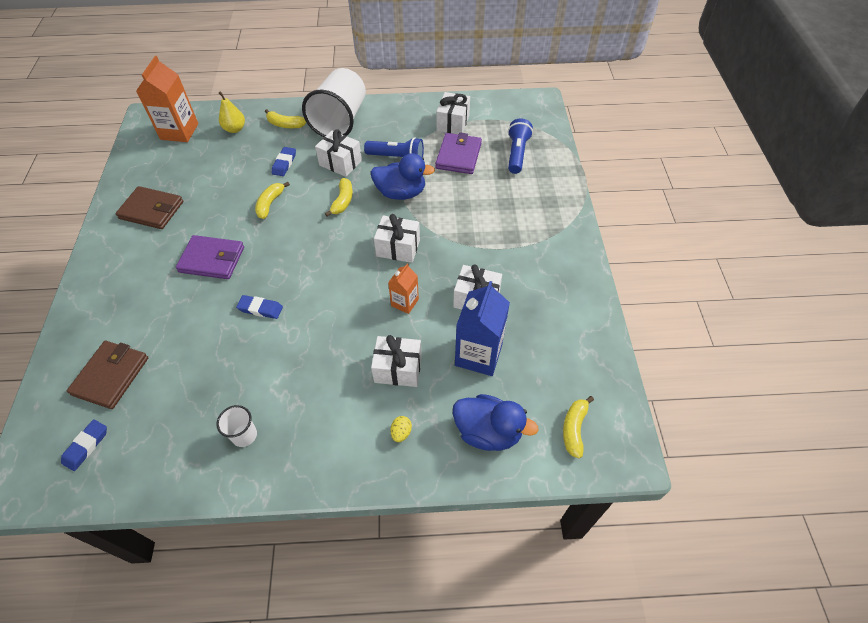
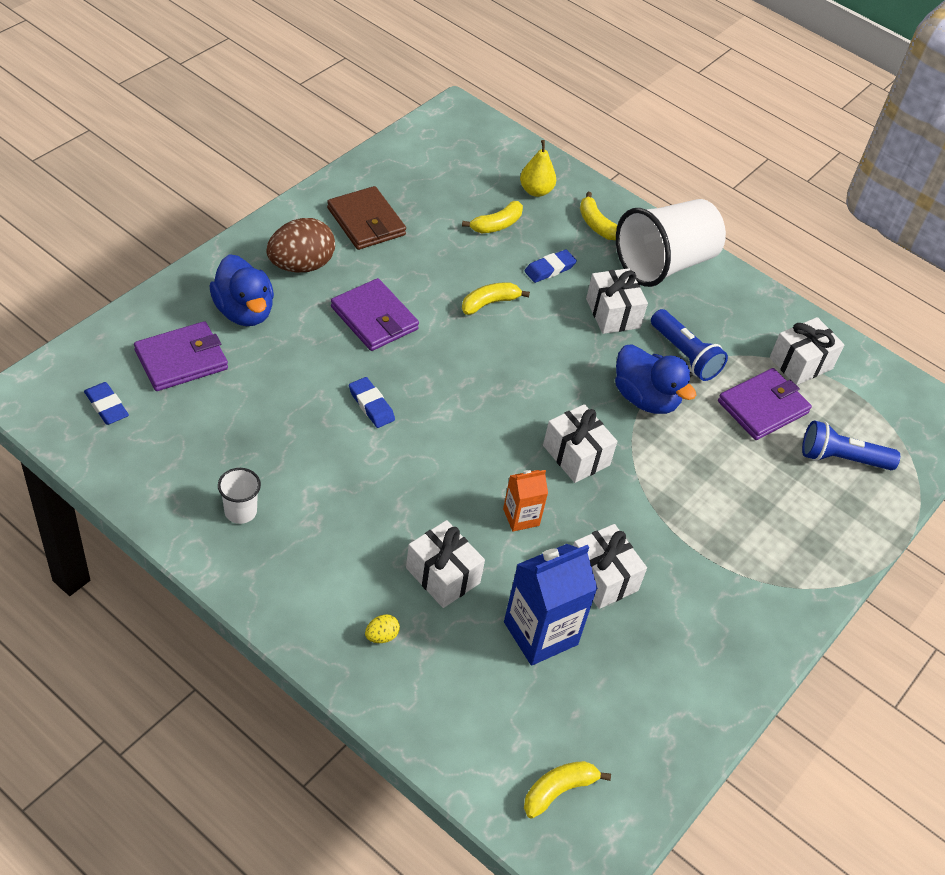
camera: 35 degrees right, 5 degrees down
blue eraser [61,419,107,471] -> blue eraser turned 75 degrees clockwise [84,382,129,425]
brown wallet [67,341,148,409] -> purple wallet [134,321,228,391]
orange carton [136,56,198,142] -> none
yellow banana [325,178,353,217] -> yellow banana moved to [462,201,523,233]
blue duck [452,394,539,451] -> blue duck moved to [210,254,274,326]
blue flashlight [508,119,533,174] -> blue flashlight turned 135 degrees counterclockwise [802,420,900,470]
none -> brown egg [266,218,335,273]

